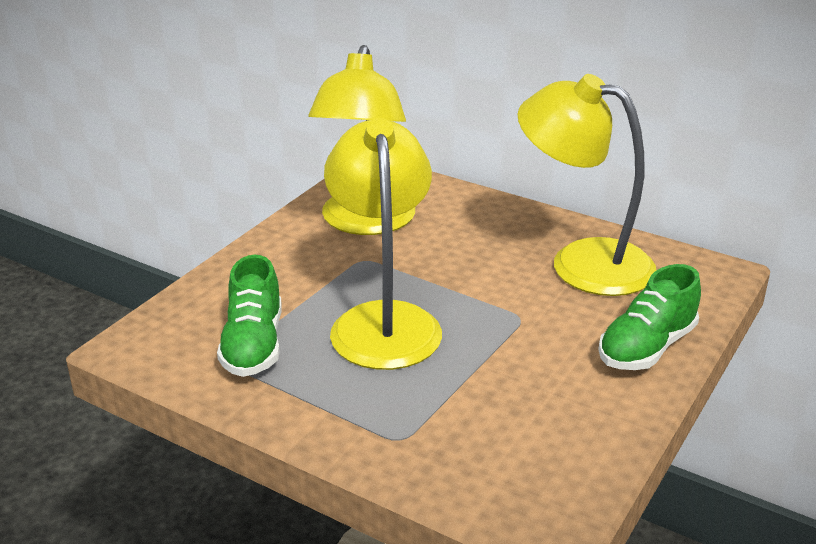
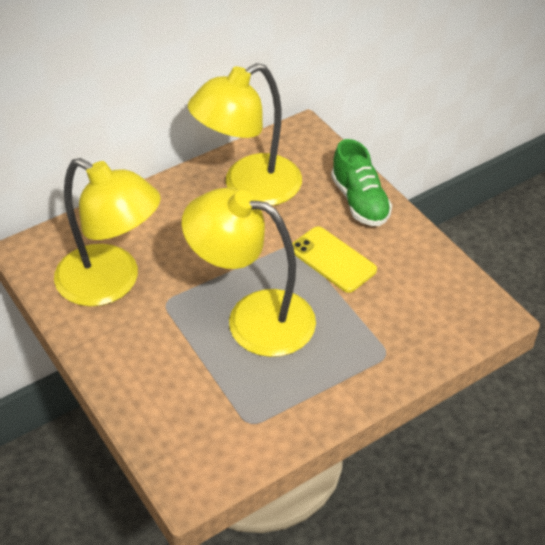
camera: 65 degrees left, 15 degrees up
green shoe [217,255,282,377] -> none
none -> yellow phone [292,226,377,293]

